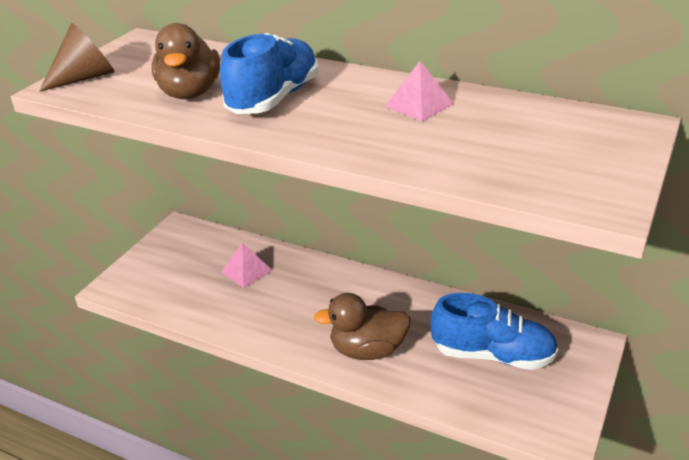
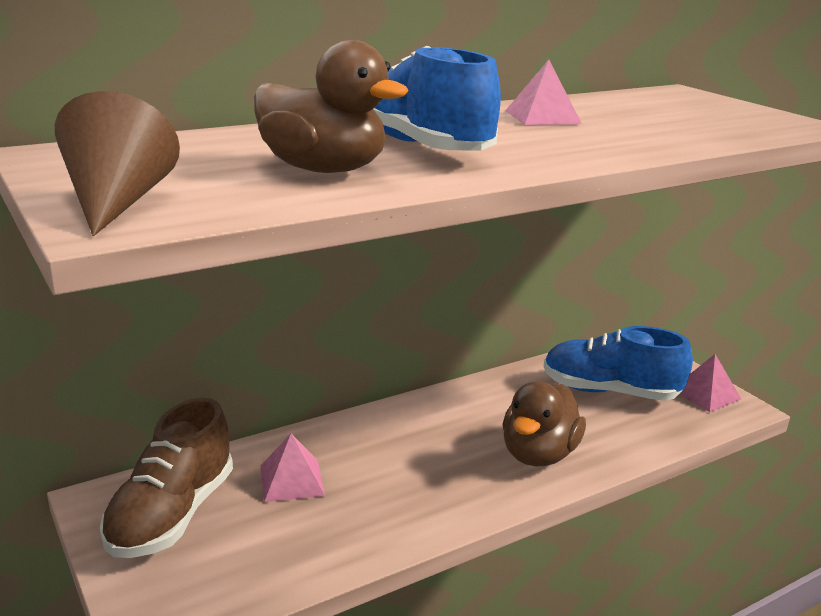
camera: 60 degrees left, 10 degrees down
blue shoe [430,293,558,370] -> blue shoe turned 120 degrees counterclockwise [544,326,693,401]
none -> brown shoe [100,398,233,558]
none -> pink pyramid [679,354,741,412]

